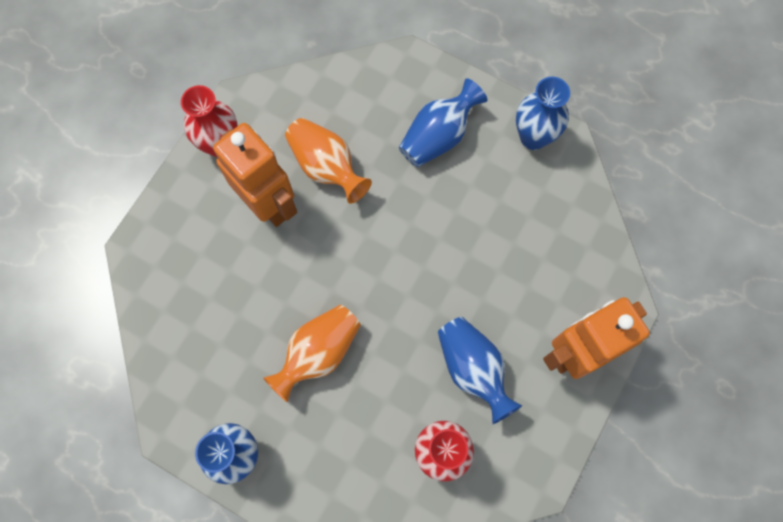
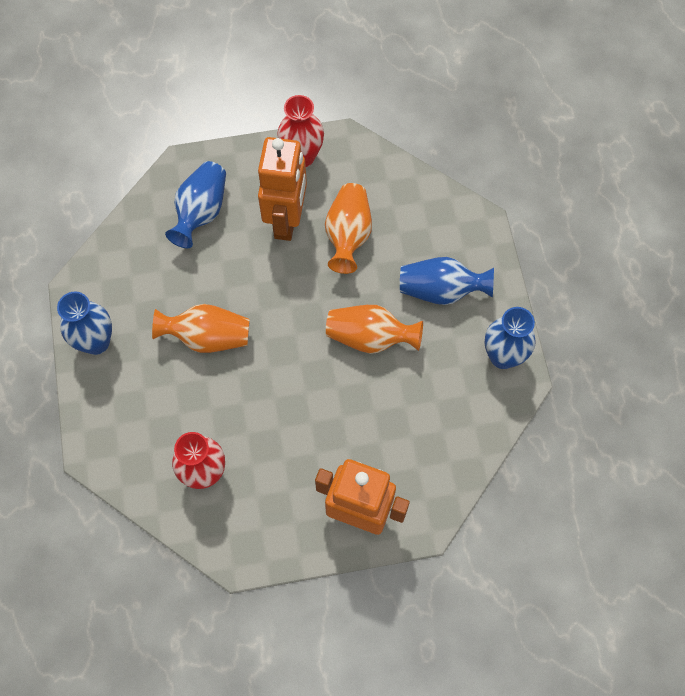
camera: 50 degrees right, 5 degrees down
blue vase [438,317,522,424] -> blue vase moved to [165,161,226,248]
none -> orange vase [326,305,423,354]

